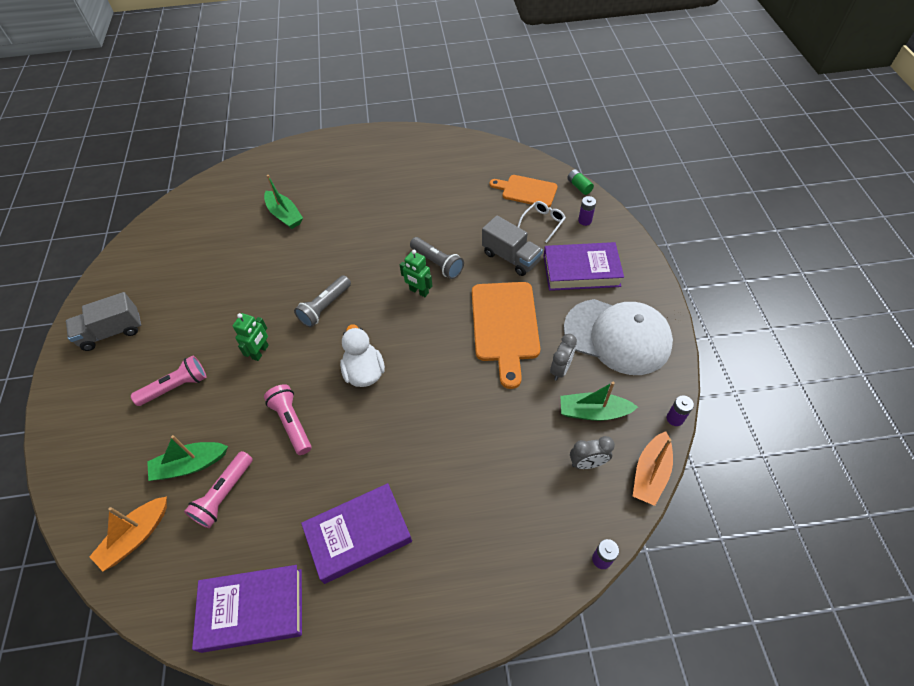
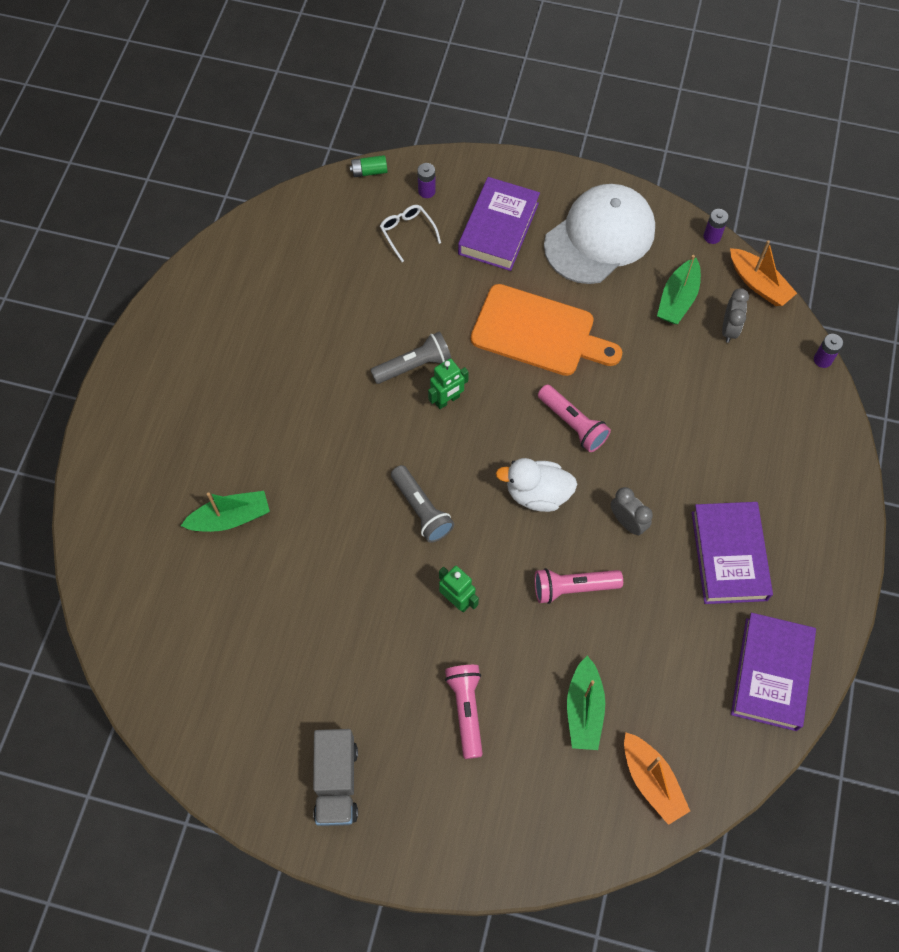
camera: 70 degrees left, 10 degrees up
pink flashlight [184,451,253,528] -> pink flashlight moved to [538,384,611,452]
grey truck [482,215,543,276] -> none
orange cutting board [490,175,557,207] -> none
grey clock [550,334,577,380] -> grey clock moved to [611,487,653,535]

